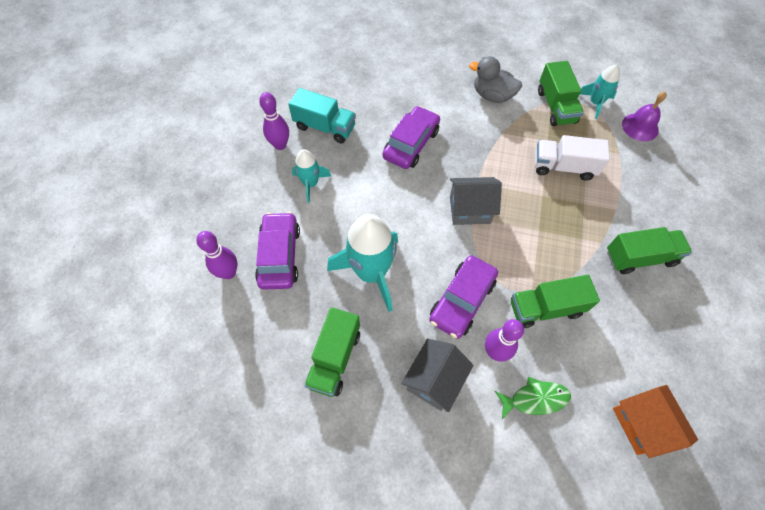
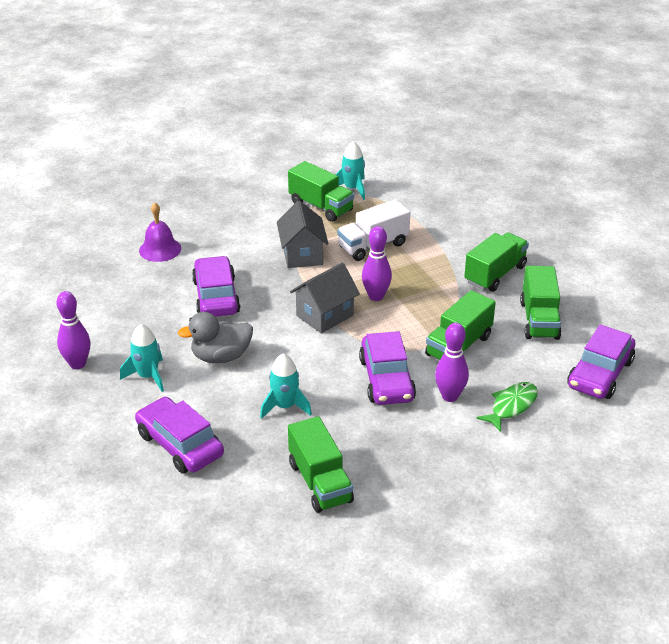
camera: 40 degrees left, 25 degrees down
purple bowling pin [196,231,237,279] -> purple bowling pin moved to [362,226,392,301]
turquoise truck [288,88,356,143] -> none
turquoise rocket [327,214,398,312] -> turquoise rocket [260,353,312,419], size x0.55
grey house [401,339,473,412] -> grey house moved to [277,201,329,268]
grey duck [469,56,522,103] -> grey duck moved to [178,312,253,363]
orange house [613,385,698,458] -> purple car [567,325,635,399]
purple bell [622,92,667,141] -> purple bell moved to [139,203,181,262]
none -> green truck [520,266,562,340]

